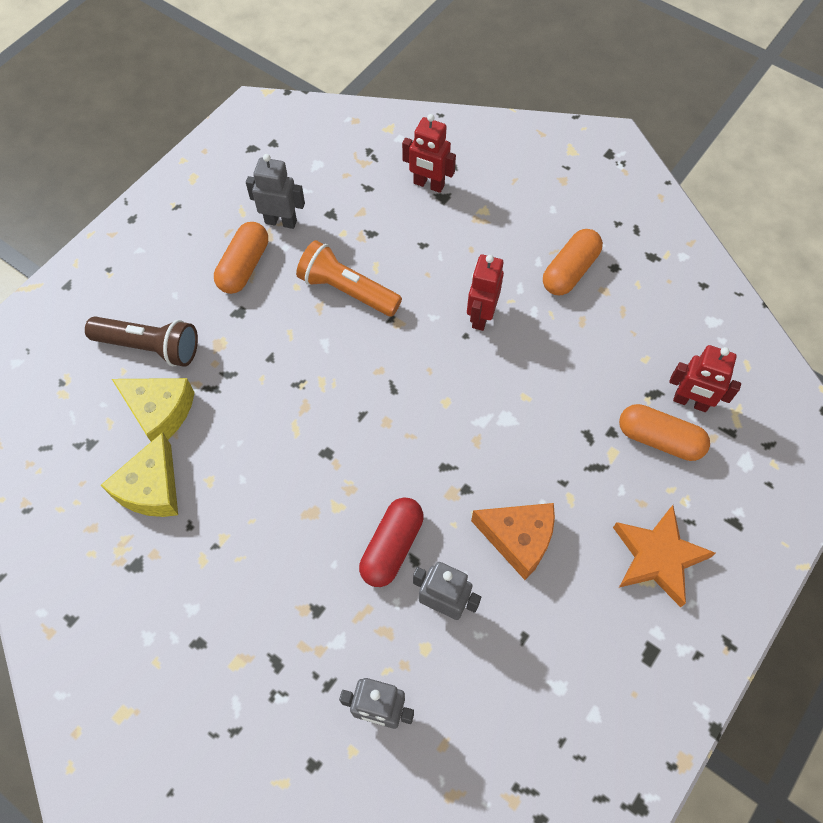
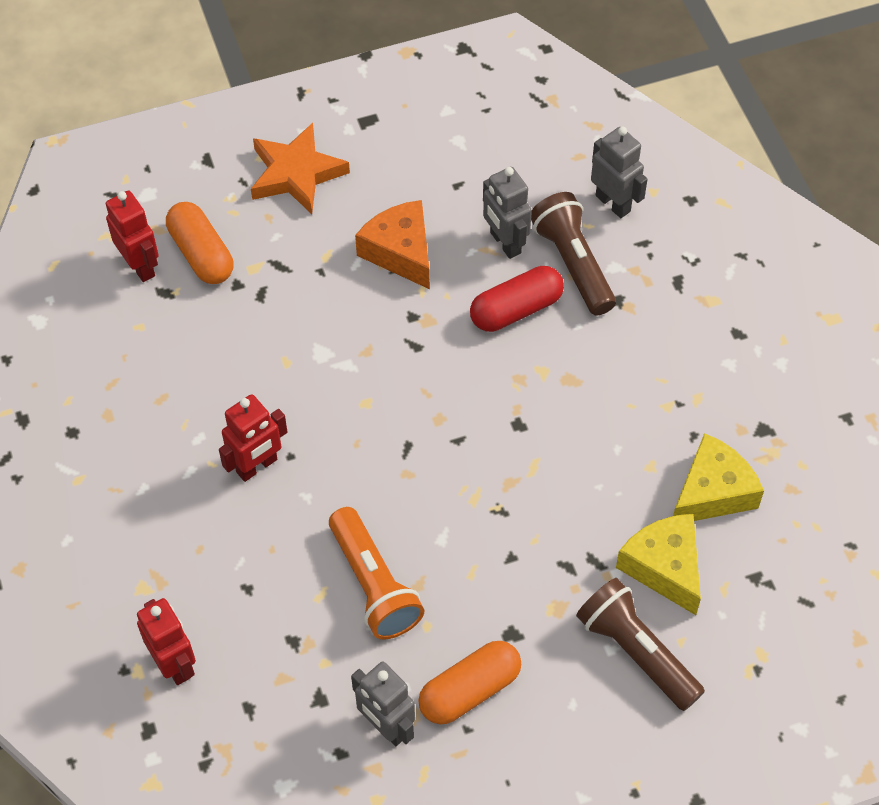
camera: 145 degrees left, 5 degrees down
orange capsule [543,229,603,295] -> none
none -> brown flashlight [531,192,616,316]

